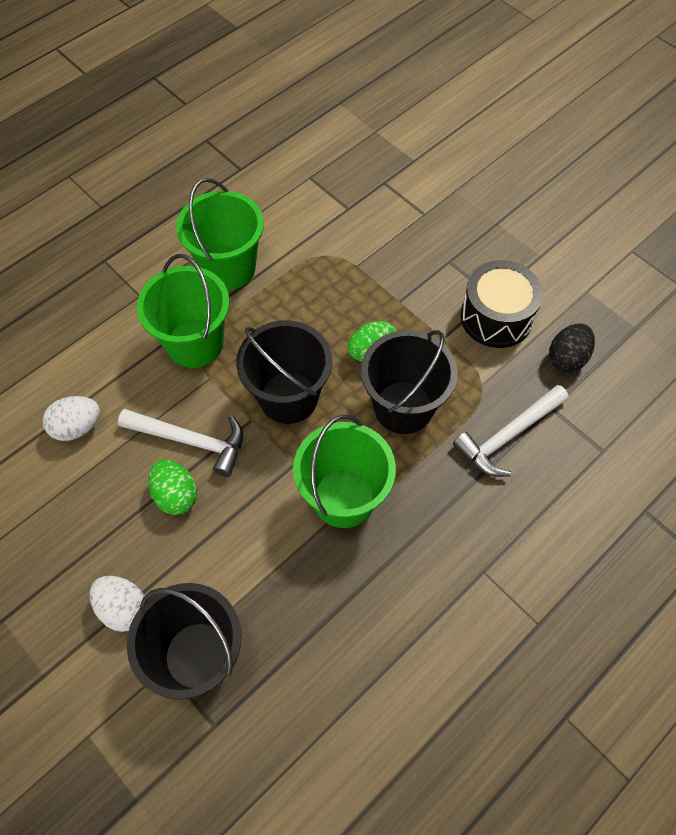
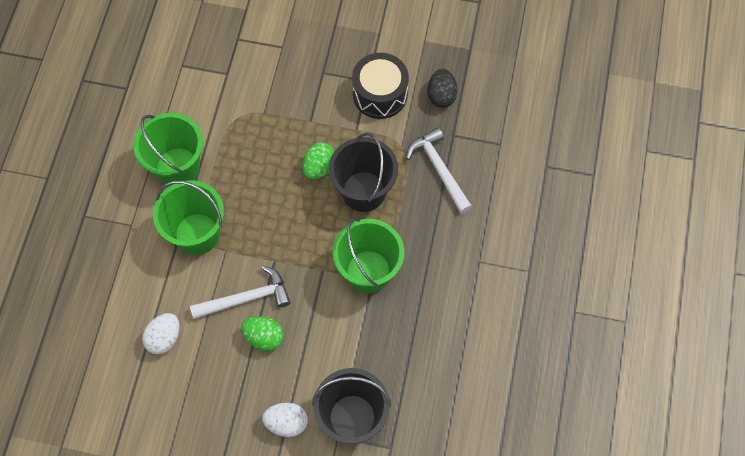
camera: 35 degrees left, 5 degrees up
black bucket [236,320,332,424] -> none
white hammer [453,385,569,477] -> white hammer turned 135 degrees clockwise [406,128,472,214]

